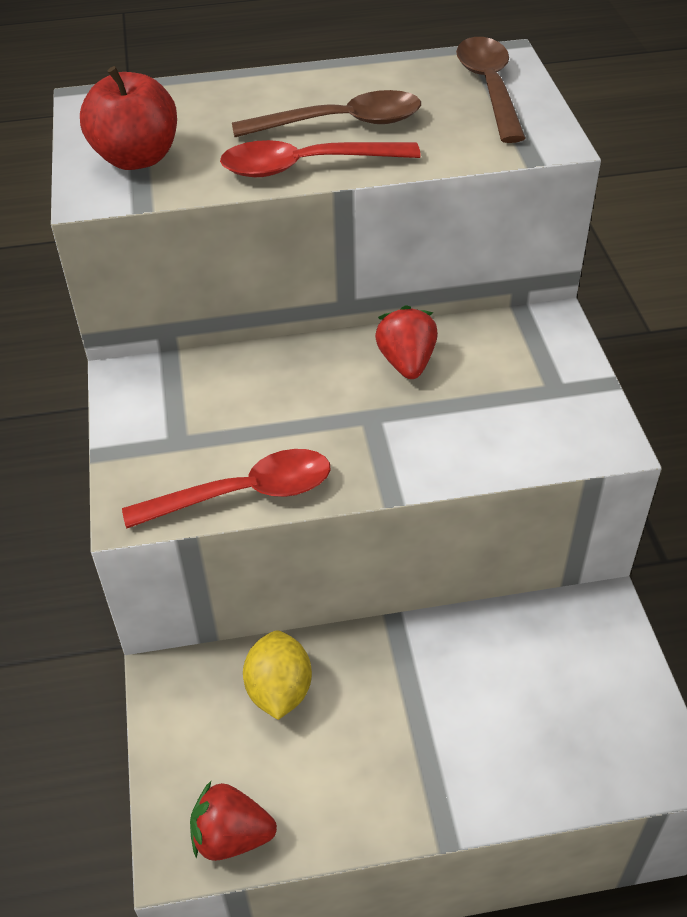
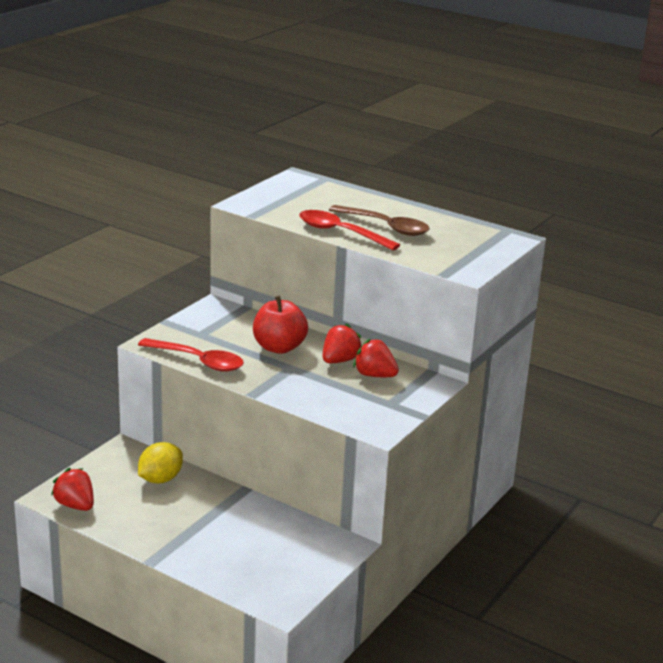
camera: 40 degrees right, 20 degrees down
red apple [80,66,177,170] -> red apple moved to [253,296,308,354]
brown spoon [456,37,526,143] -> none
none -> red strawberry [353,338,399,377]

